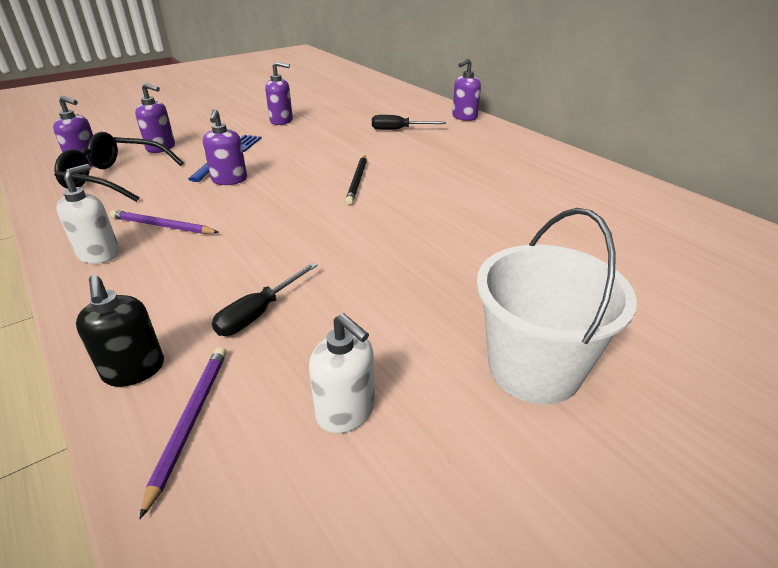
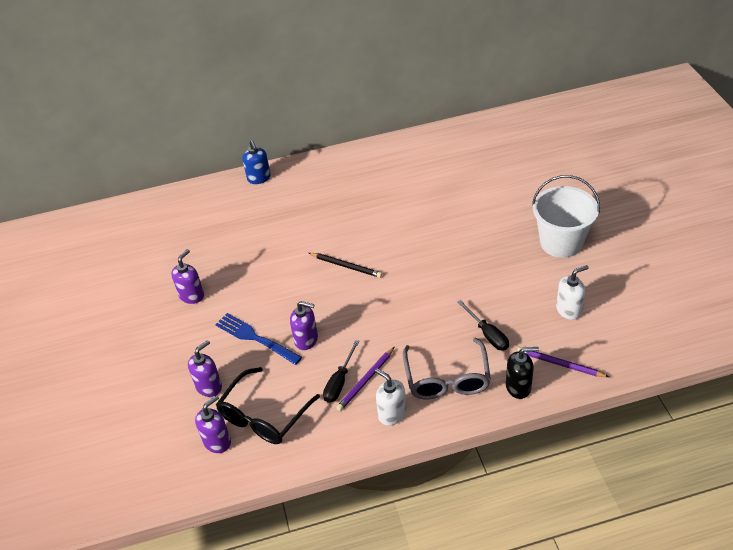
camera: 65 degrees left, 10 degrees up
black screwdriver [372,115,446,130] -> black screwdriver moved to [323,340,360,403]
purple soap dispenser [452,59,481,121] -> blue soap dispenser [242,140,271,184]
none -> grey glasses [403,338,491,399]

